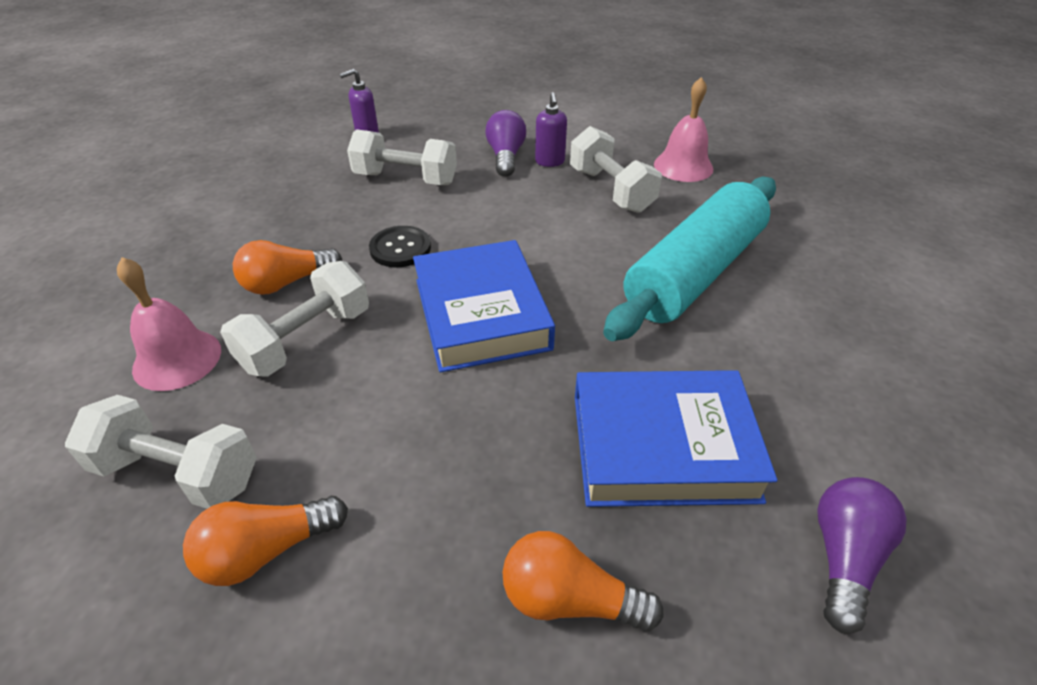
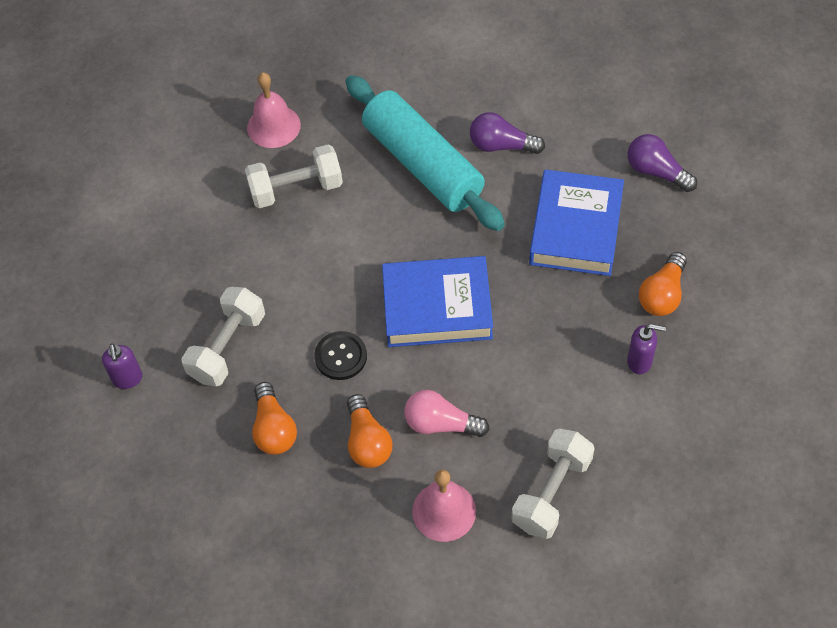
camera: 75 degrees left, 15 degrees up
orange light bulb [183,496,348,586] -> orange light bulb moved to [252,382,297,455]
white dumbbell [220,261,369,377] -> pink light bulb [404,390,489,437]
purple light bulb [485,110,526,177] -> purple light bulb moved to [470,112,545,154]
purple soap dispenser [535,92,567,167] -> purple soap dispenser moved to [627,324,666,374]

